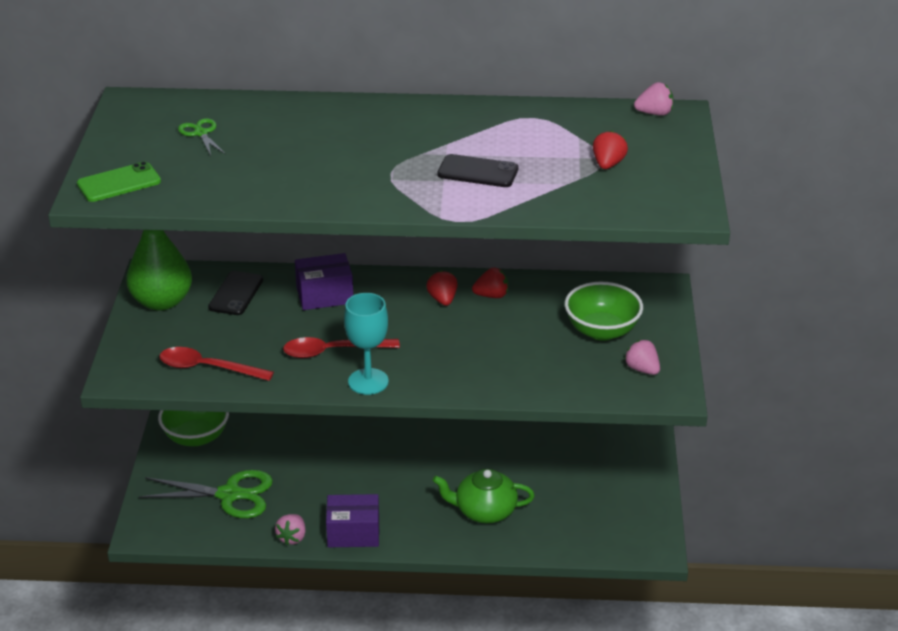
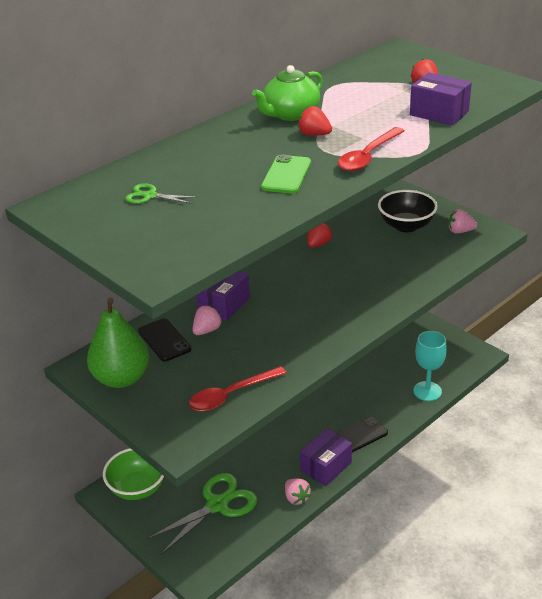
camera: 45 degrees left, 0 degrees up
green phone [77,161,161,202] -> green phone moved to [261,155,311,194]
red spoon [283,337,400,358] -> red spoon moved to [338,127,404,171]
turquoise goblet [344,293,389,395] -> turquoise goblet moved to [413,331,447,401]
red strawberry [426,270,458,306] -> red strawberry moved to [298,106,332,136]
green teapot [433,469,535,523] -> green teapot moved to [252,65,323,121]
black phone [437,154,518,187] -> black phone moved to [336,417,388,452]
green bowl [565,282,643,341] -> black bowl [378,190,438,232]
pink strawberry [634,82,673,116] -> pink strawberry moved to [192,306,222,335]
none -> purple box [410,72,472,126]

